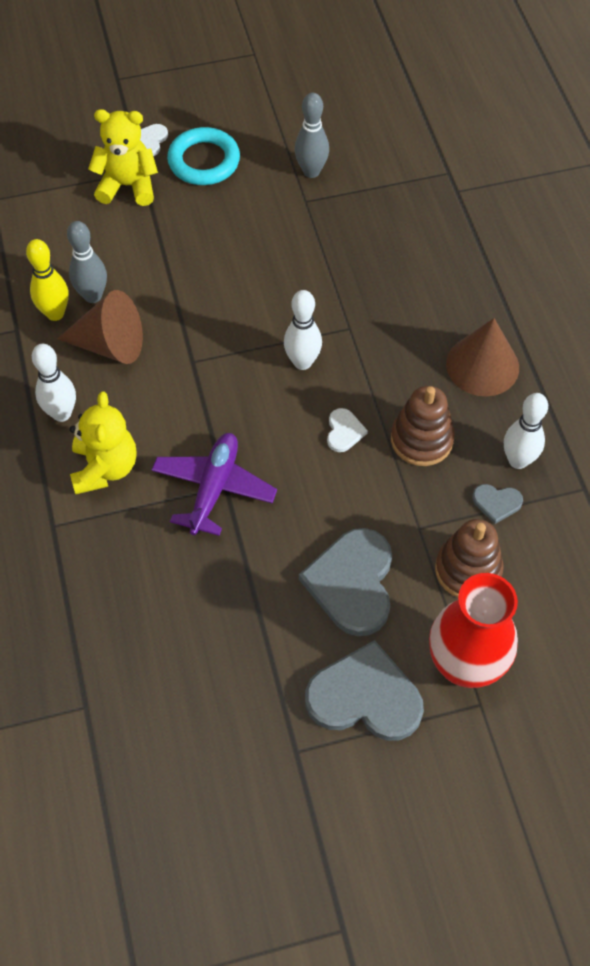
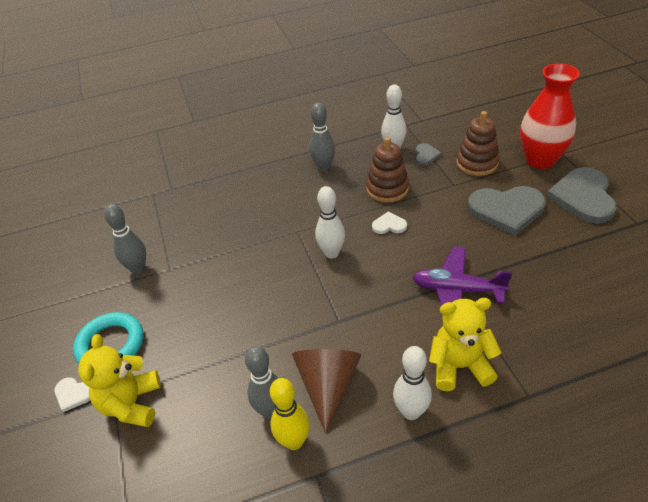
camera: 90 degrees left, 15 degrees down
brown cone [446,318,519,396] -> grey bowling pin [310,103,335,171]

